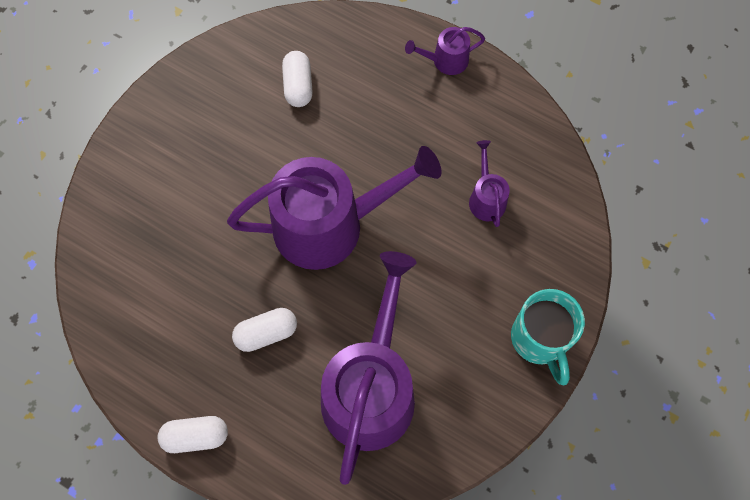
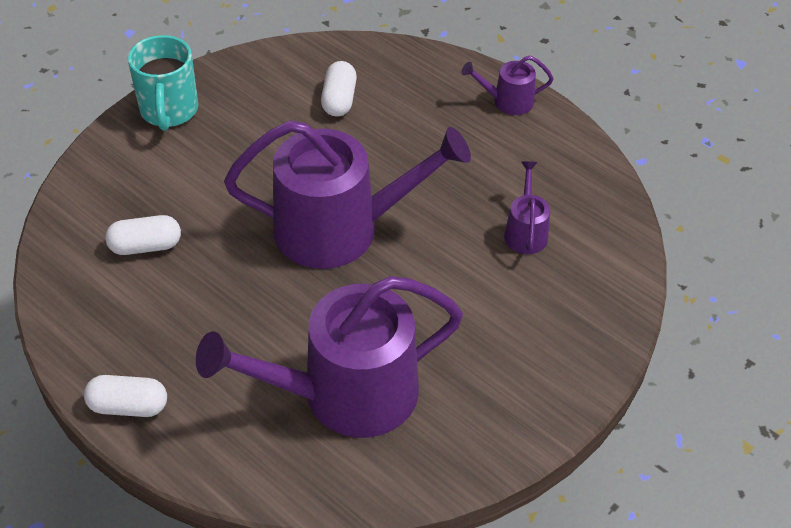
camera: 10 degrees right, 20 degrees down
white capsule [232,308,297,352] -> white capsule moved to [105,215,181,255]
purple watering can [321,251,417,485] -> purple watering can turned 135 degrees counterclockwise [196,276,463,438]
turquoise mug [511,289,585,385] -> turquoise mug moved to [128,35,198,131]

